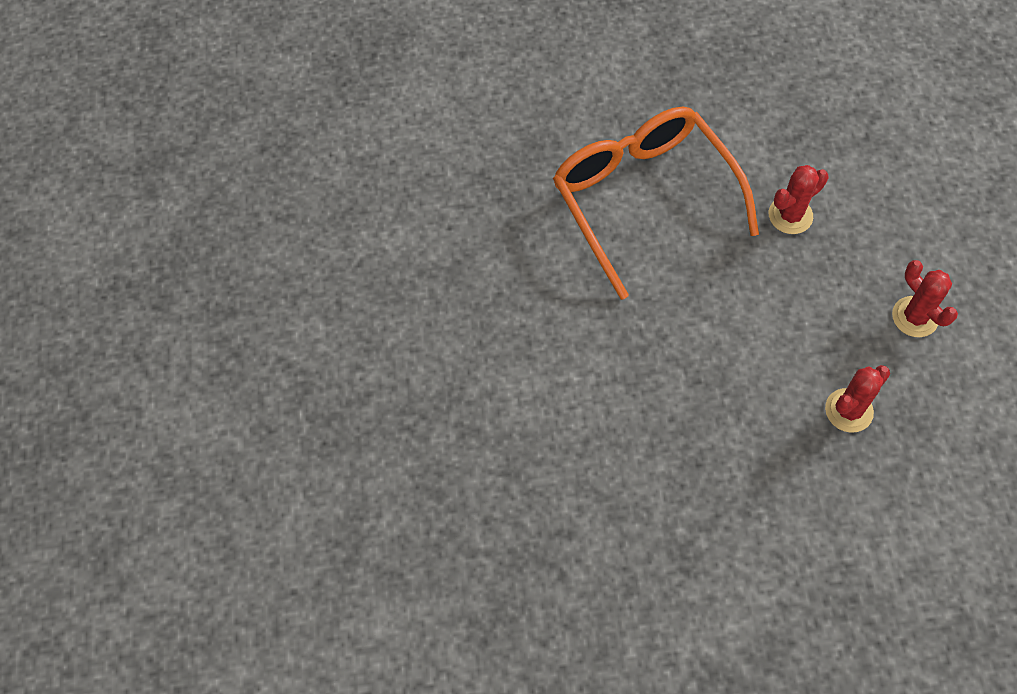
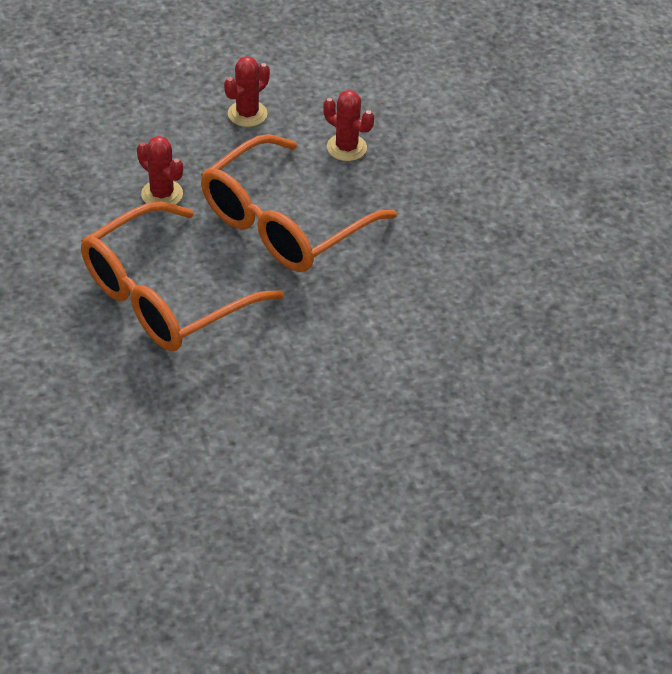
camera: 105 degrees left, 15 degrees down
none -> orange glasses [201,134,397,272]

